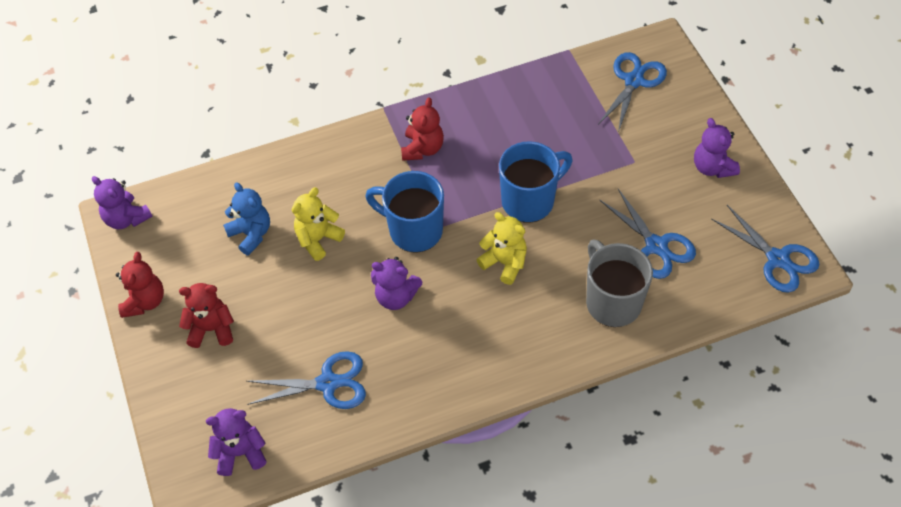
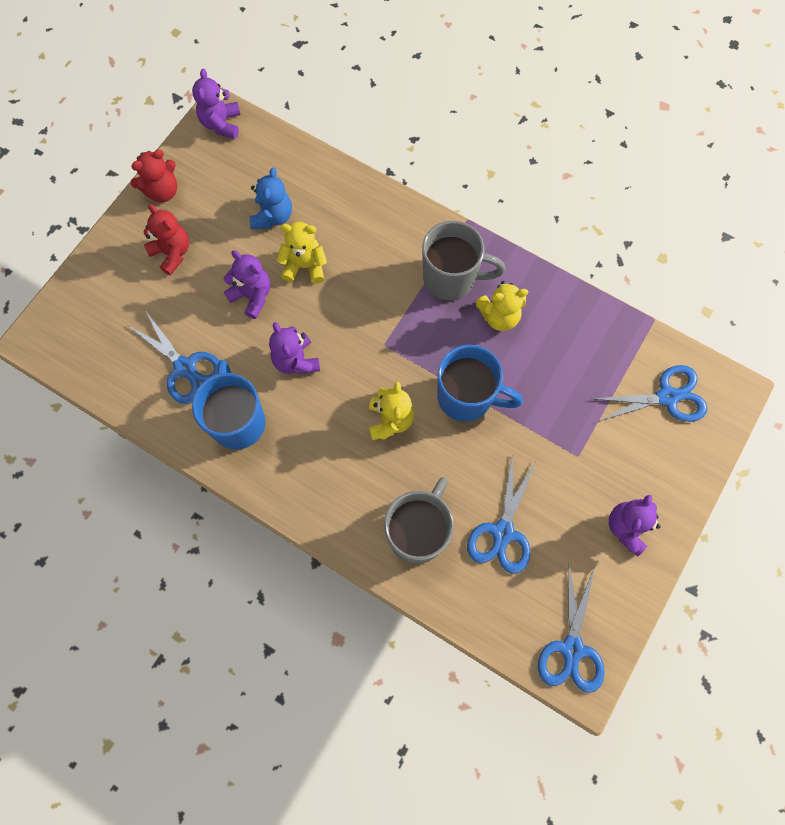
camera: 50 degrees right, 15 degrees up
purple teddy bear [206,408,267,476] -> purple teddy bear moved to [224,250,271,319]
blue mug [365,171,444,252] -> blue mug moved to [192,360,266,450]
red teddy bear [401,97,444,161] -> grey mug [422,221,505,300]
none -> yellow teddy bear [475,281,528,331]

